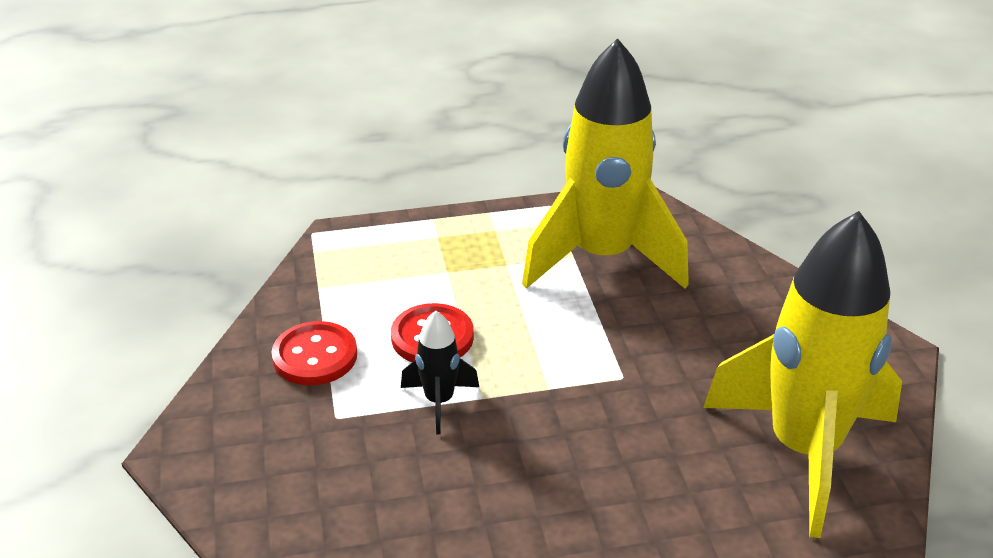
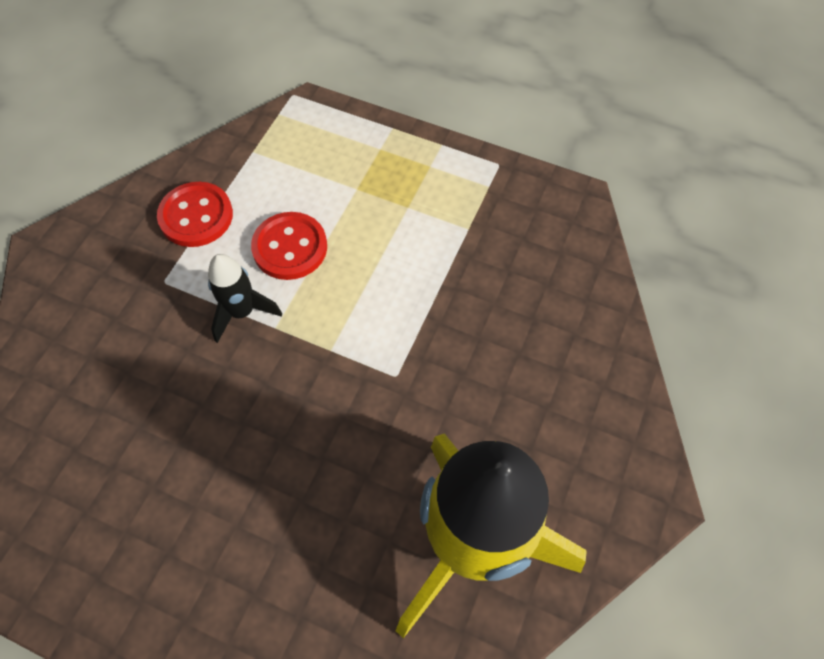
camera: 35 degrees right, 25 degrees up
yellow rocket [522,38,689,289] -> none

